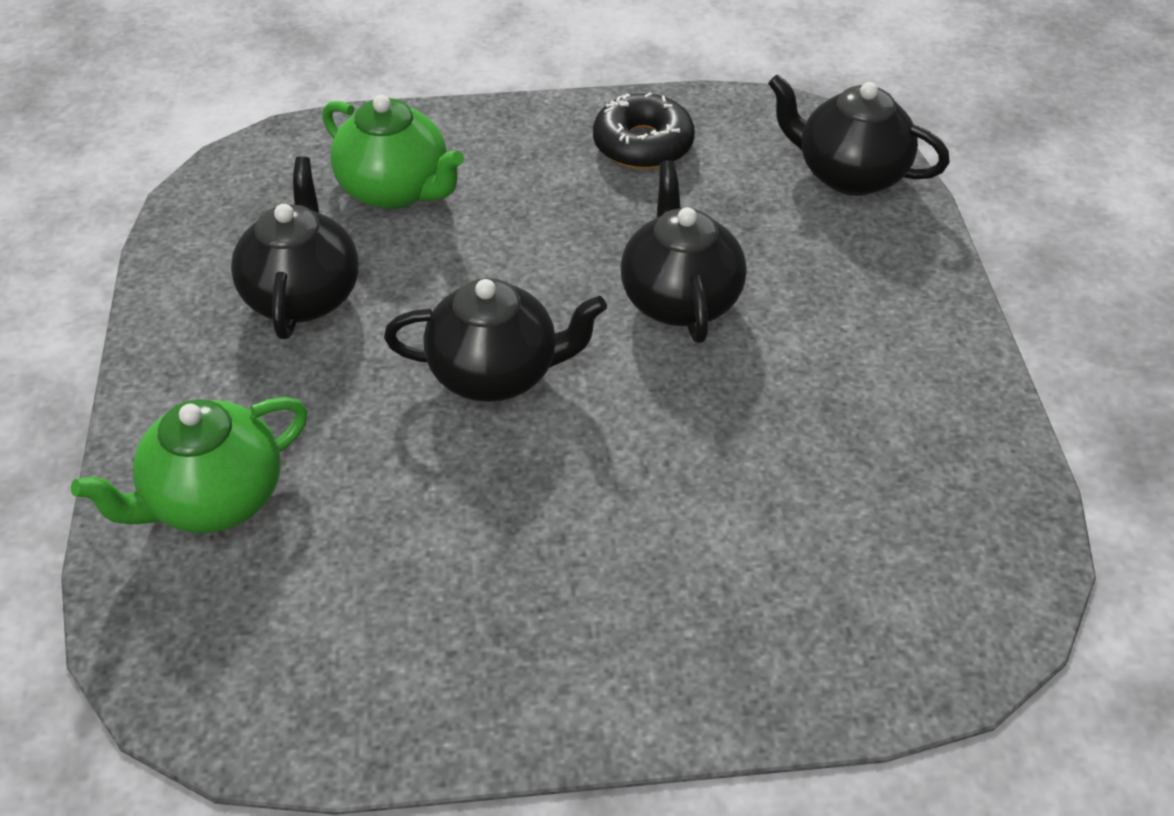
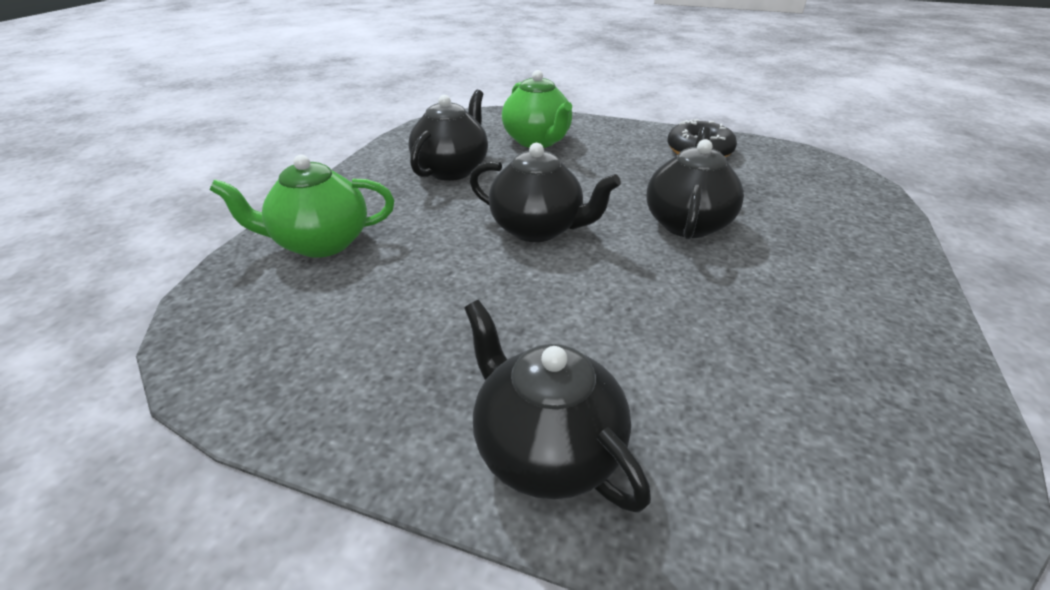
camera: 25 degrees right, 10 degrees down
black teapot [768,74,950,196] -> black teapot moved to [464,300,651,512]

